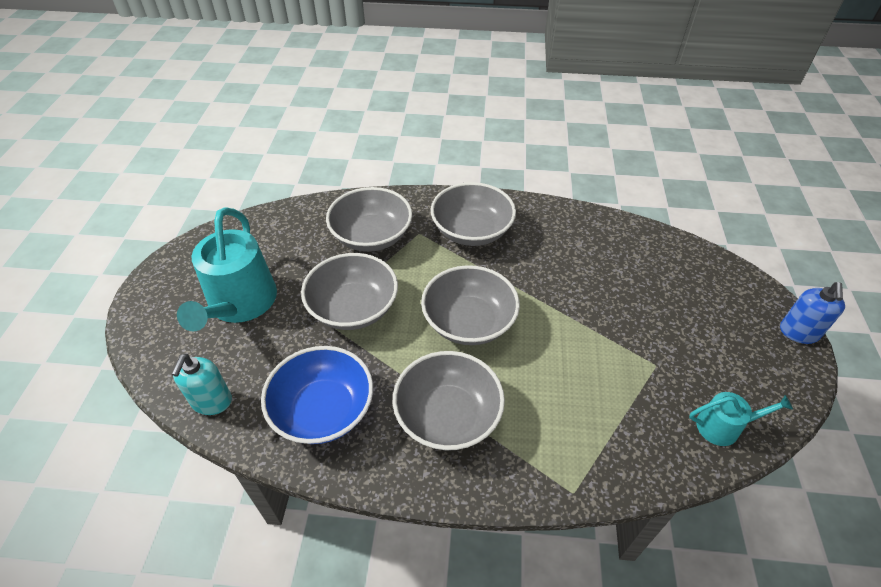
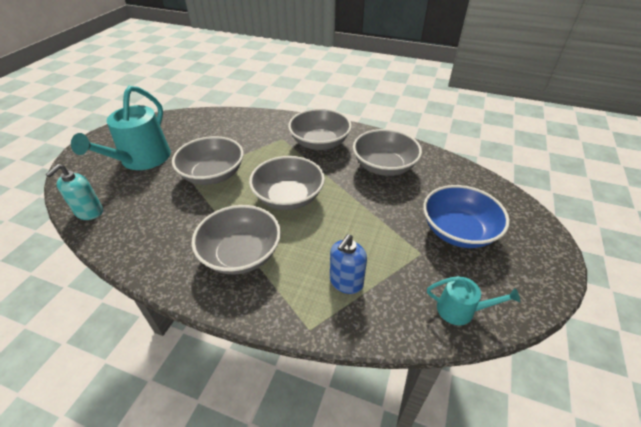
camera: 15 degrees right, 5 degrees down
blue bowl [261,346,373,444] -> blue bowl moved to [423,185,510,248]
grey bowl [326,187,412,252] -> grey bowl moved to [353,129,422,176]
blue soap dispenser [780,282,845,344] -> blue soap dispenser moved to [330,234,367,294]

